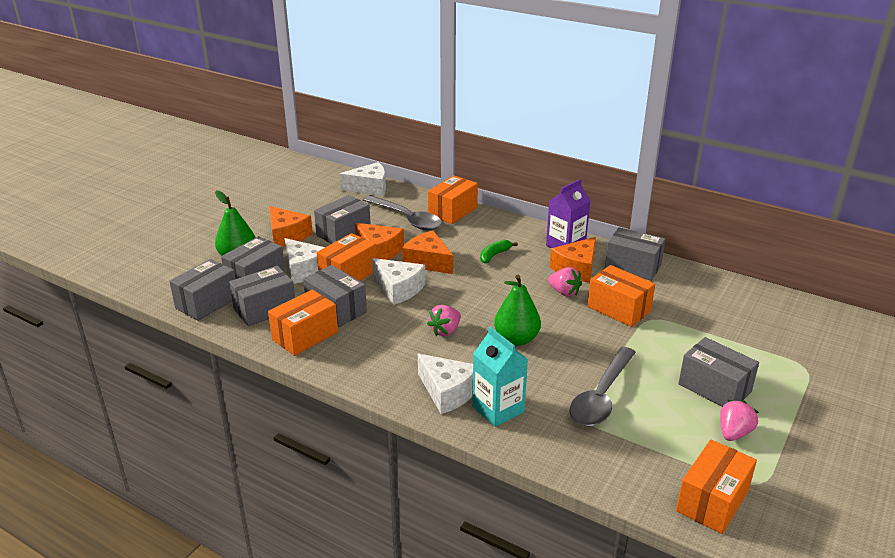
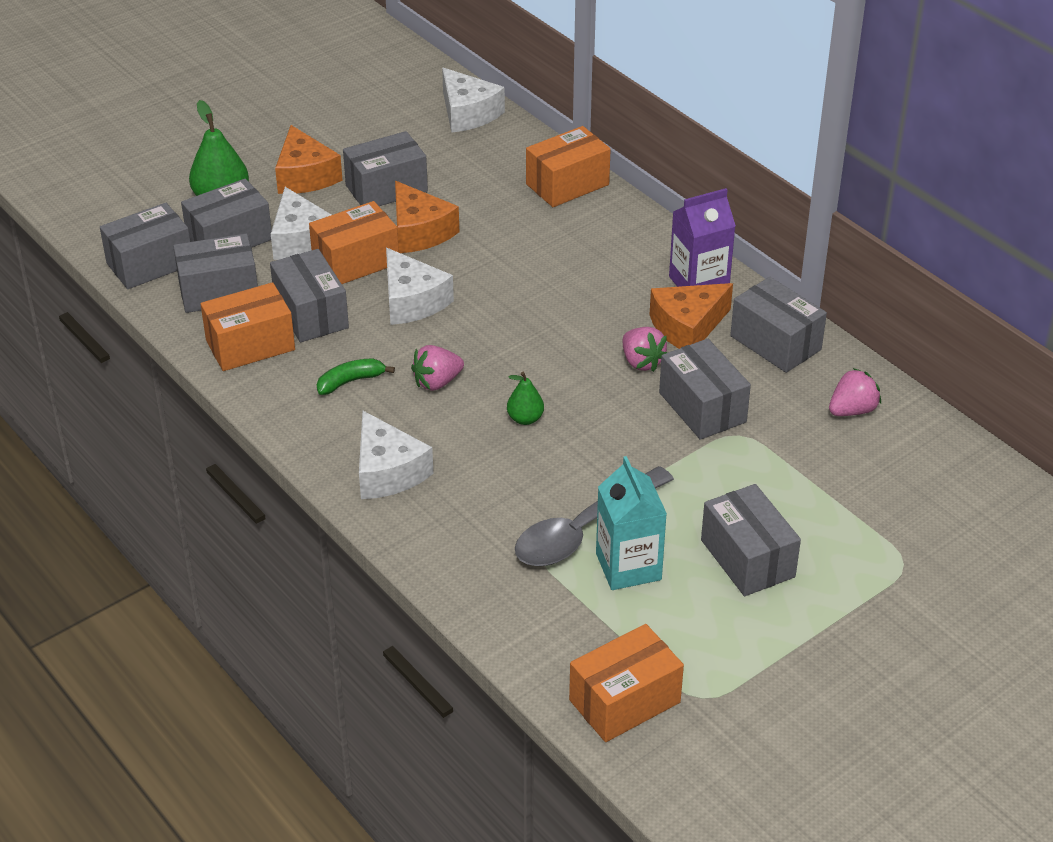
camera: 20 degrees right, 10 degrees up
white cheese [339,162,386,196] -> white cheese turned 45 degrees clockwise [442,68,505,133]
grey spoon [363,195,442,231] -> none
orange cheese [402,231,454,274] -> none
turquoise carton [472,327,528,427] -> turquoise carton moved to [596,456,667,590]
green banana [480,240,518,264] -> green banana moved to [317,358,395,395]
green pear [494,275,541,346] -> green pear [507,372,544,425], size x0.56
orange box [587,265,655,327] -> grey box [659,339,751,440]
pink strawberry [720,400,759,441] -> pink strawberry moved to [829,368,881,416]

